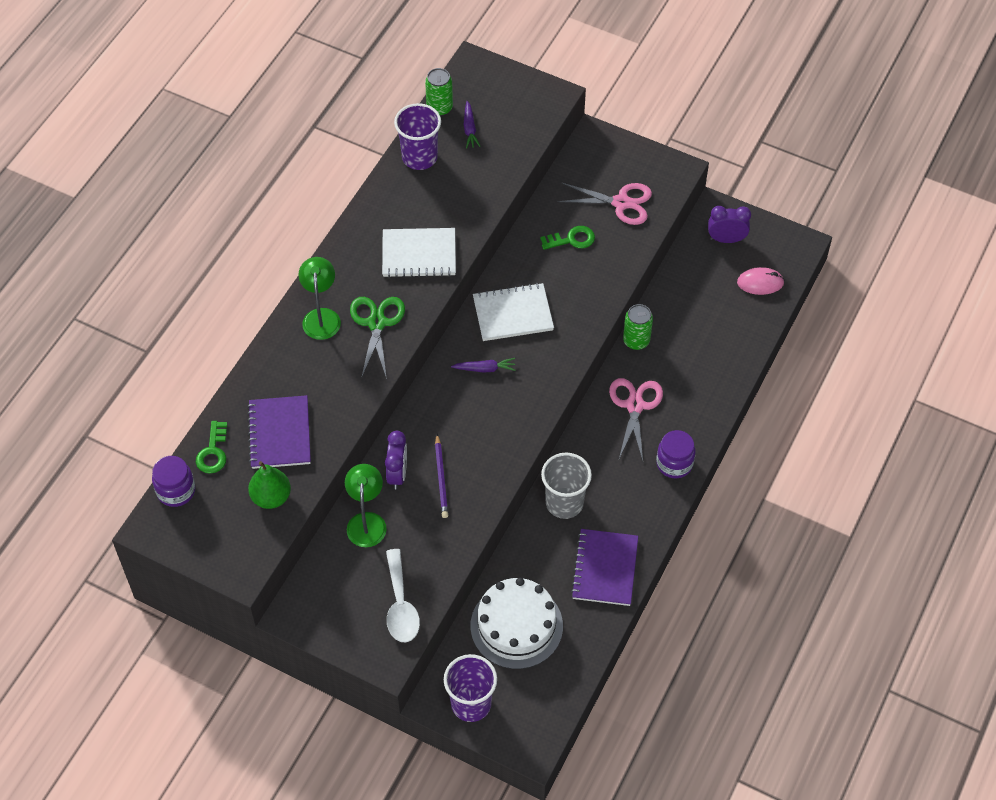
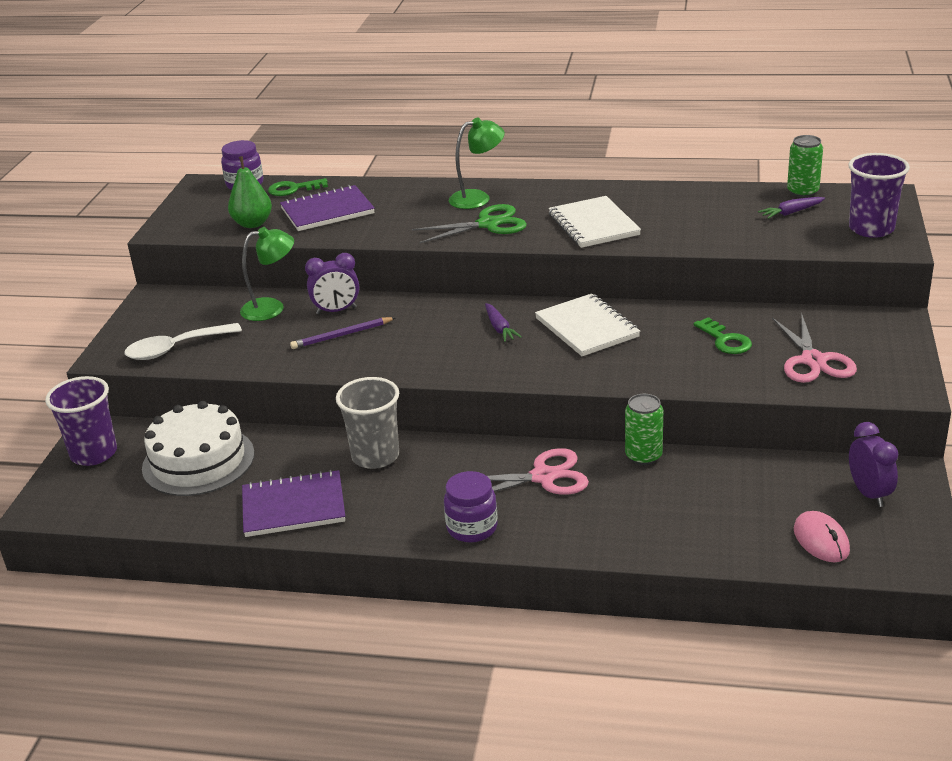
camera: 75 degrees right, 25 degrees down
purple cup [394,103,441,170] -> purple cup moved to [849,153,910,238]

